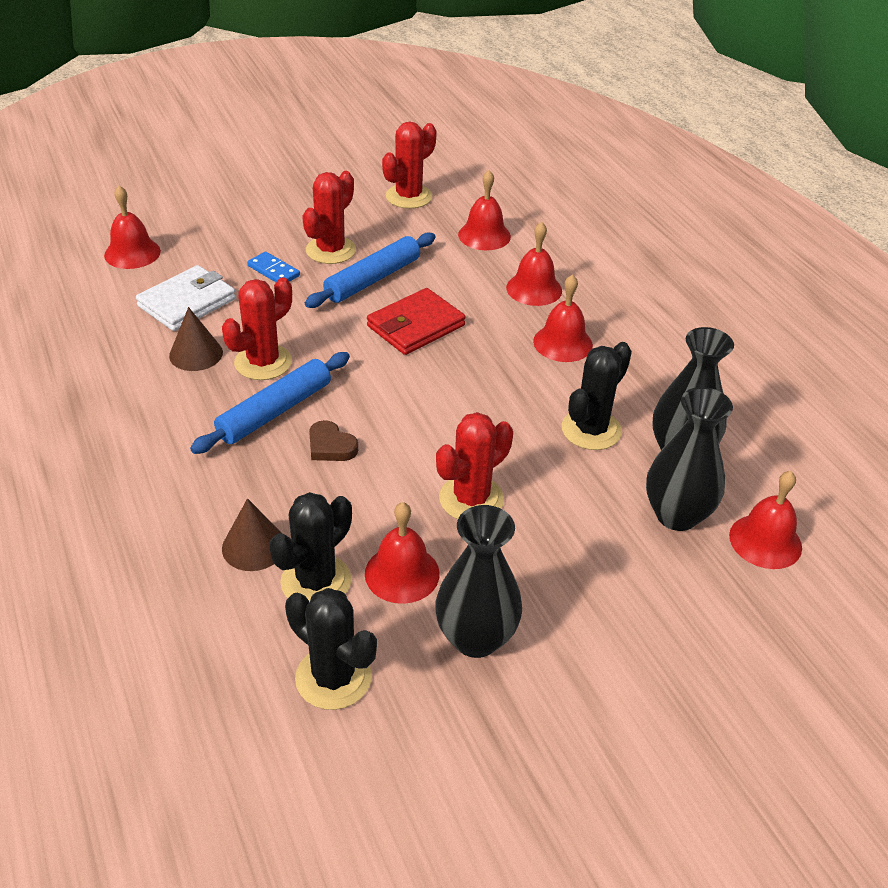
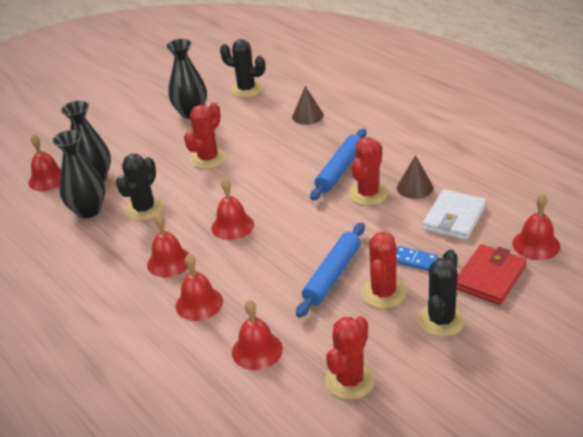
camera: 170 degrees right, 5 degrees down
black cactus [269,492,352,602] -> black cactus moved to [418,250,465,337]
brown heart [309,420,358,461] -> none
red bell [365,502,440,604] -> red bell moved to [211,178,254,240]
red wallet [367,288,466,355] -> red wallet moved to [457,244,527,305]

